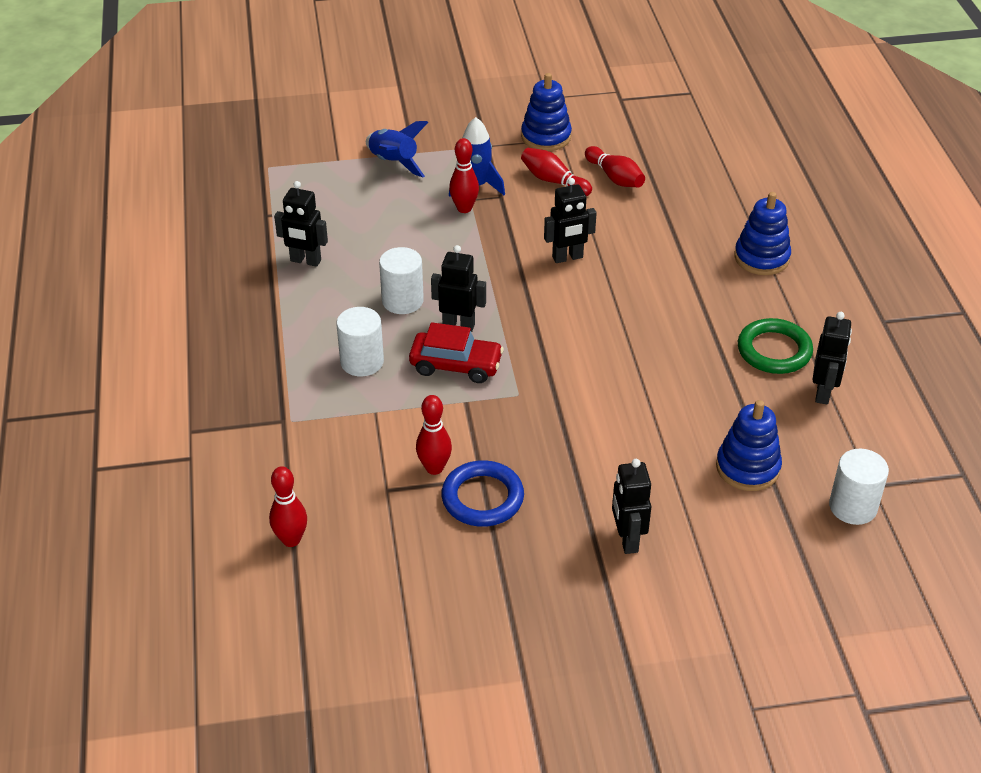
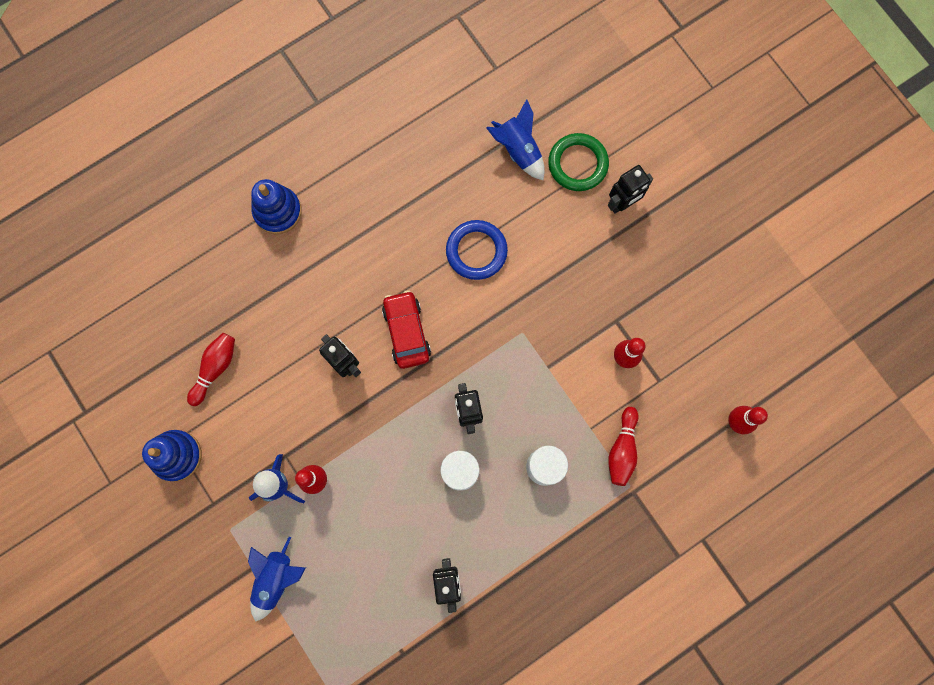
camera: 115 degrees left, 35 degrees up
red car [409,322,504,383] -> red car moved to [382,290,431,369]
blue ring [441,460,524,527] -> blue ring moved to [446,220,508,280]
red bowling pin [521,148,592,196] -> red bowling pin moved to [608,407,639,486]
blue stacking toy [716,400,782,491] -> blue rocket [487,99,545,180]
green ring [738,318,813,374] -> green ring moved to [548,133,609,191]
black robot [812,312,852,405] -> none
white cylinder [829,449,889,525] -> none

